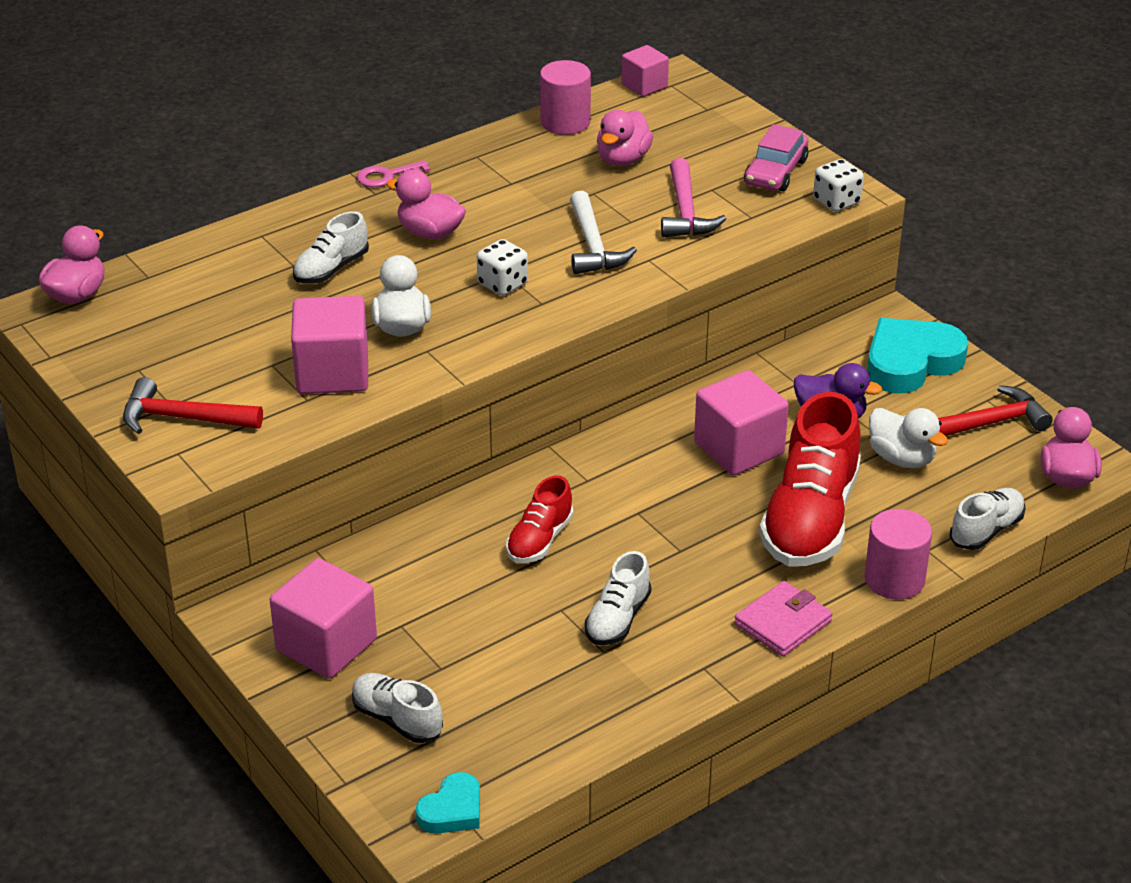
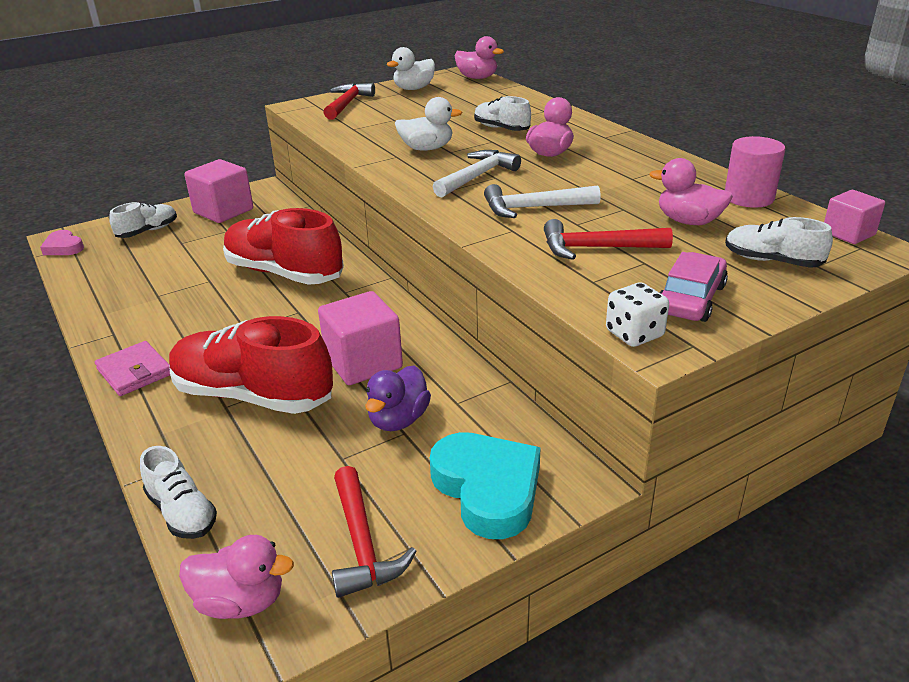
camera: 95 degrees right, 5 degrees down
pink cube [291,296,368,394] -> none
pink key [357,160,430,187] -> none
turquoise heart [416,772,480,834] -> pink heart [40,230,84,255]
white dice [477,239,528,296] -> white hammer [433,150,521,198]
red shoe [506,475,574,563] -> red shoe [223,208,344,285], size x1.94
white shoe [585,551,651,645] -> white shoe moved to [725,217,833,268]
pink hammer [661,158,727,237] -> red hammer [544,219,673,260]
pink car [744,124,808,191] -> pink car turned 90 degrees clockwise [660,252,728,322]
pink cylinder [865,509,932,600] -> none
white duck [869,408,948,468] -> white duck moved to [386,47,435,90]

